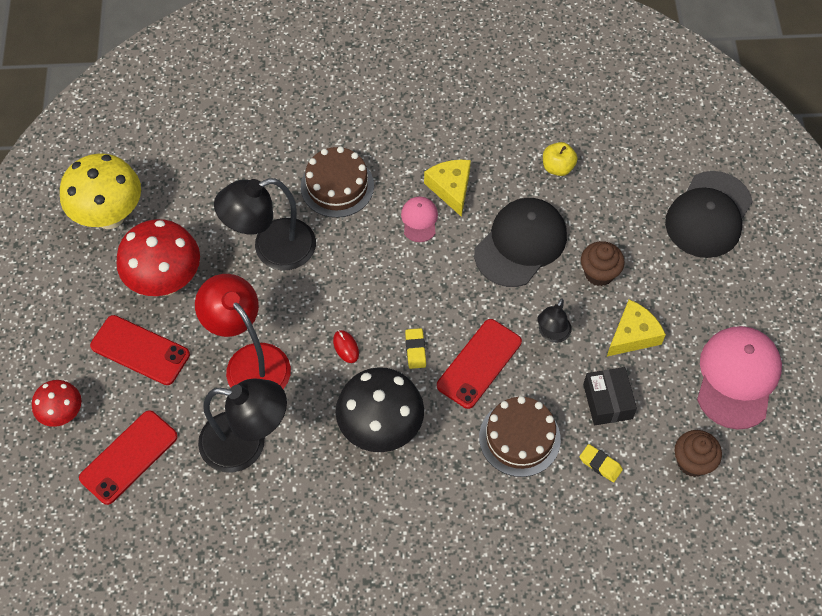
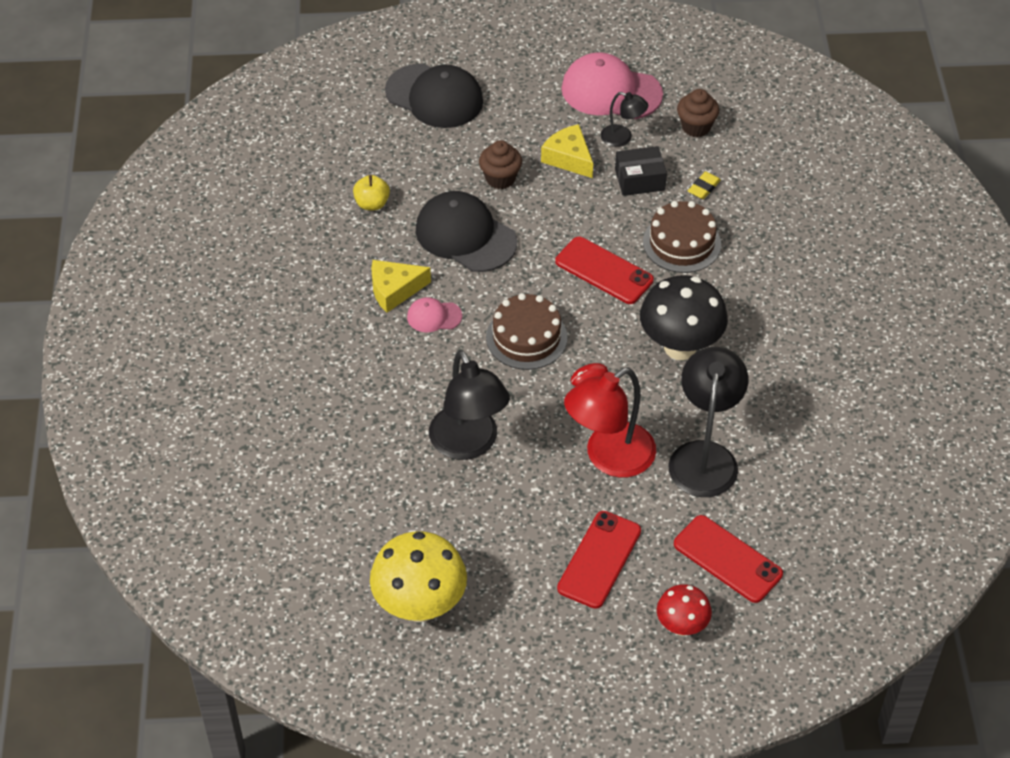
camera: 90 degrees left, 10 degrees down
red mushroom [116,219,200,296] -> none
brown cake [301,146,374,218] -> brown cake moved to [486,293,568,370]
yellow eraser [405,328,426,369] -> none
black lamp [537,298,572,343] -> black lamp moved to [601,92,648,147]

